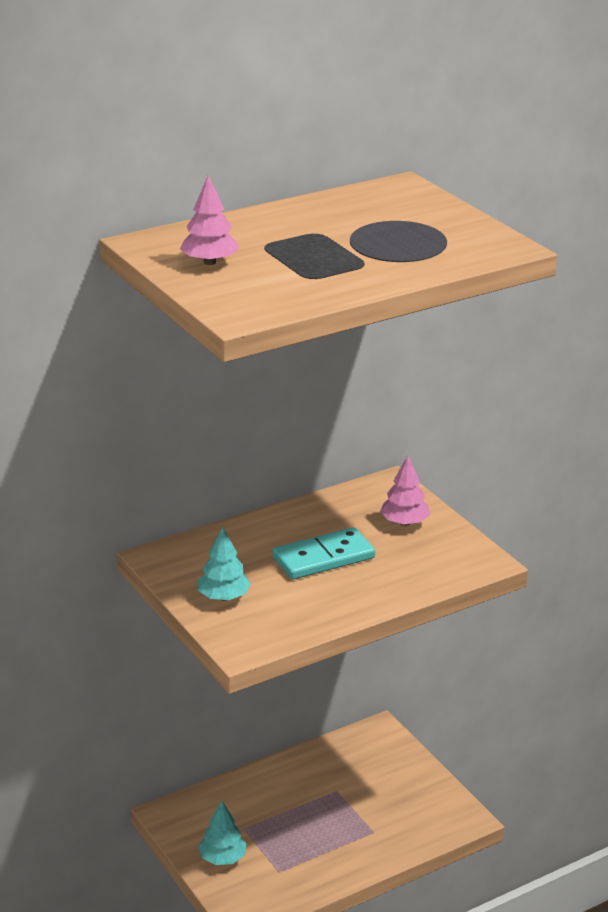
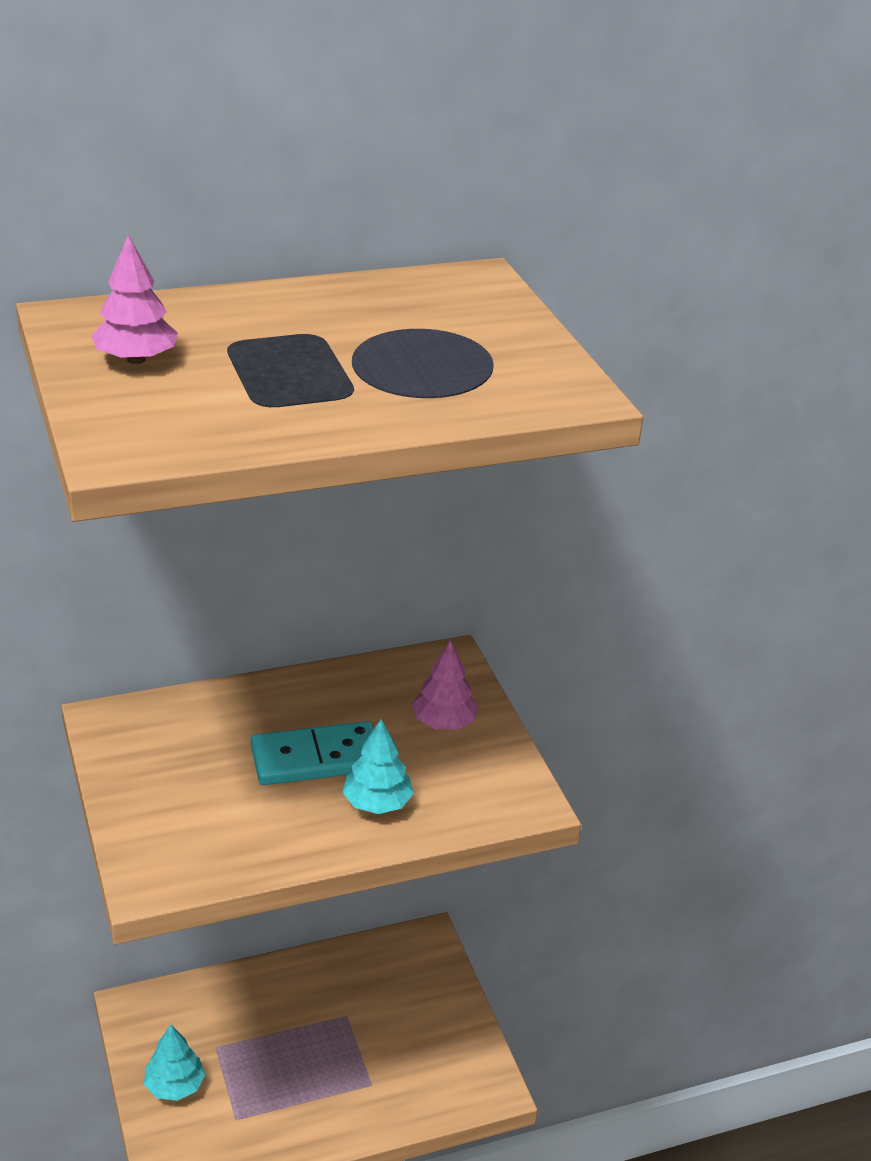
camera: 10 degrees right, 5 degrees up
turquoise tree [198,527,251,601] -> turquoise tree moved to [342,719,414,814]

